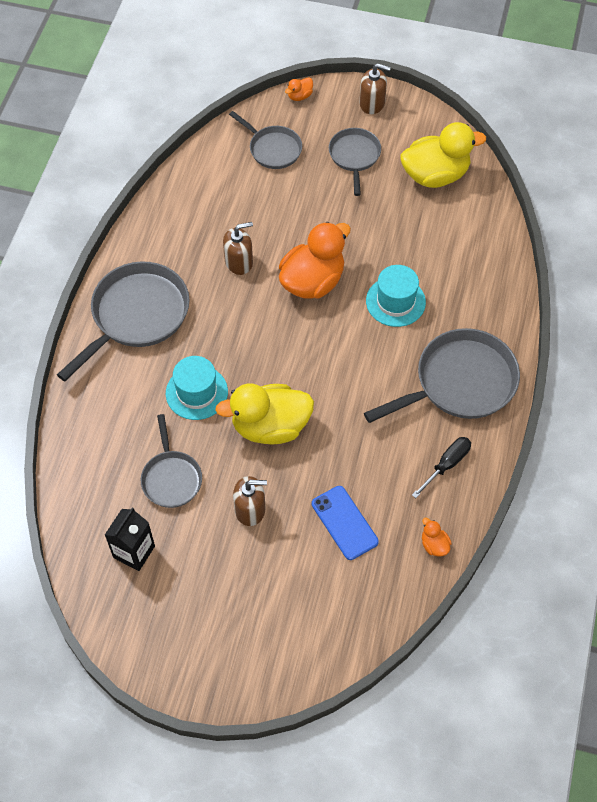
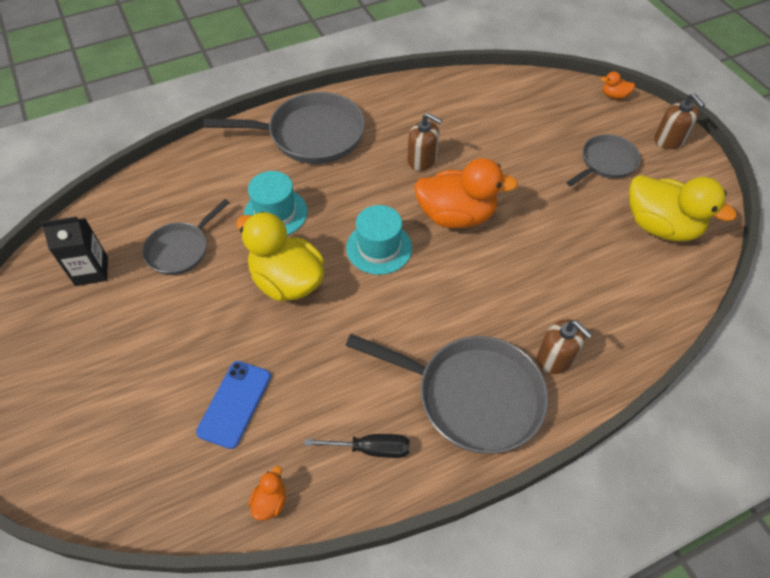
camera: 50 degrees right, 5 degrees down
grey pan [229,111,302,169] -> none
brown soap dispenser [233,476,267,526] -> brown soap dispenser moved to [537,319,592,374]
turquoise hat [366,265,426,327] -> turquoise hat moved to [346,205,412,275]

